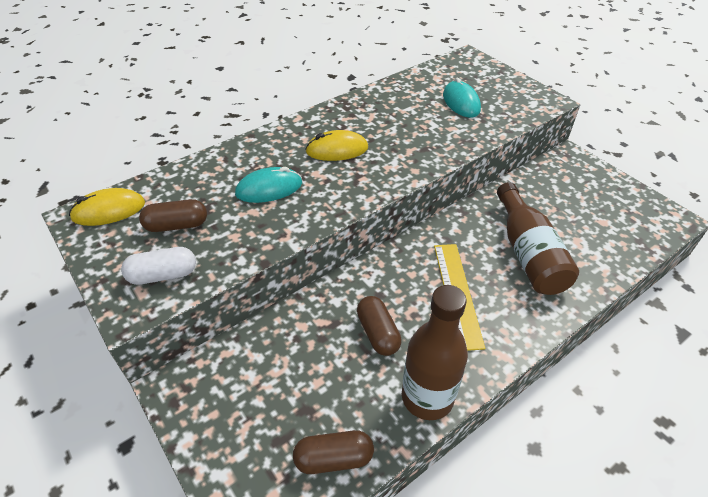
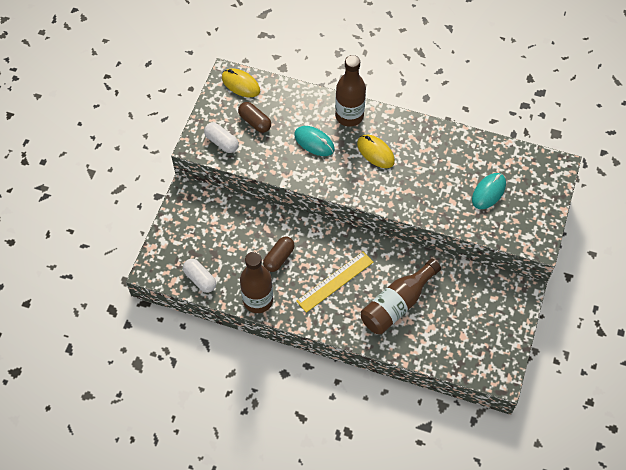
camera: 55 degrees right, 15 degrees up
brown capsule [293,430,374,474] -> white capsule [183,259,216,293]
none -> brown bottle [335,55,366,127]

